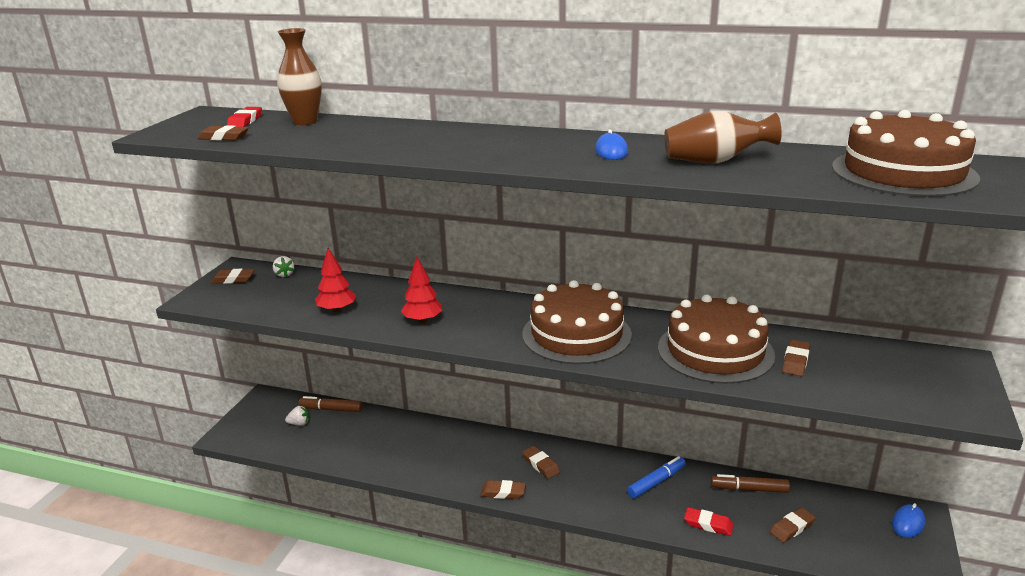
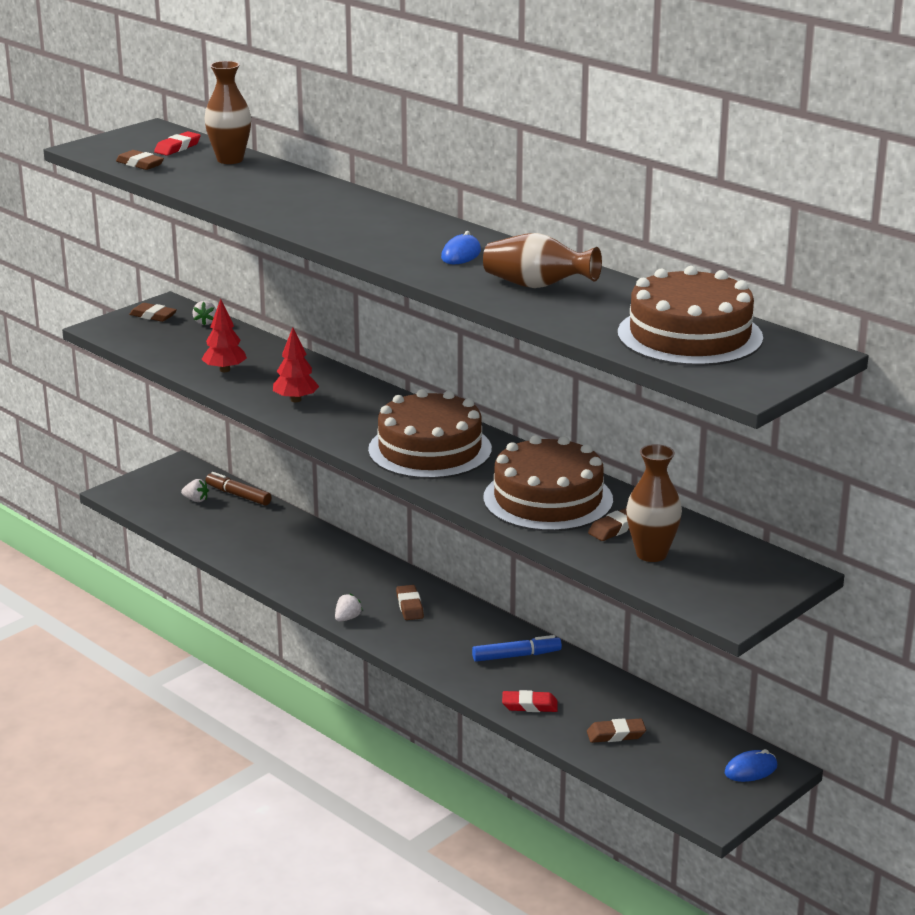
camera: 25 degrees right, 0 degrees up
brown eraser [480,480,526,499] -> white strawberry [335,593,363,622]
red eraser [684,507,733,536] -> red eraser turned 45 degrees counterclockwise [502,690,558,712]
brown marker [711,474,790,493] -> none
none -> brown vase [626,444,682,562]

